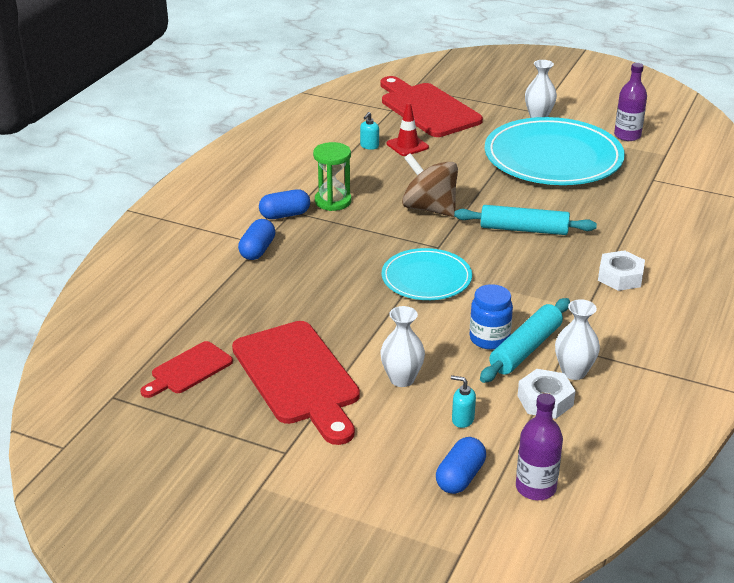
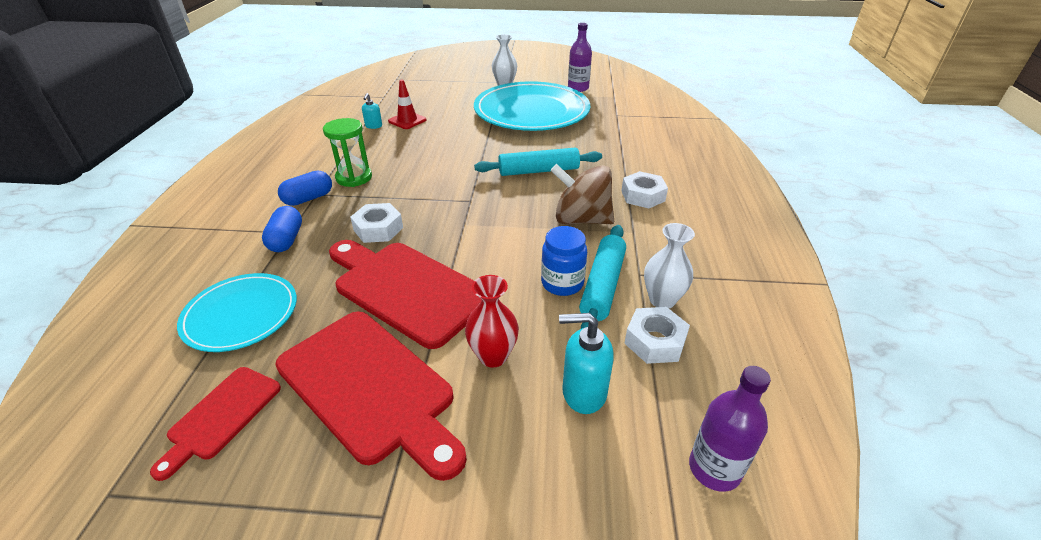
camera: 20 degrees left, 5 degrees up
red cutting board [380,76,483,137] -> red cutting board moved to [329,240,482,349]
white vase [380,306,425,387] -> red vase [465,275,519,367]
turquoise plate [382,248,472,300] -> turquoise plate moved to [177,273,297,352]
brown spinning top [402,153,458,217] -> brown spinning top moved to [550,164,614,224]
blue capsule [436,437,486,494] -> none
turquoise soap dispenser [451,375,476,428] -> turquoise soap dispenser [559,313,614,414], size x1.71
none -> white nut [350,203,403,243]

